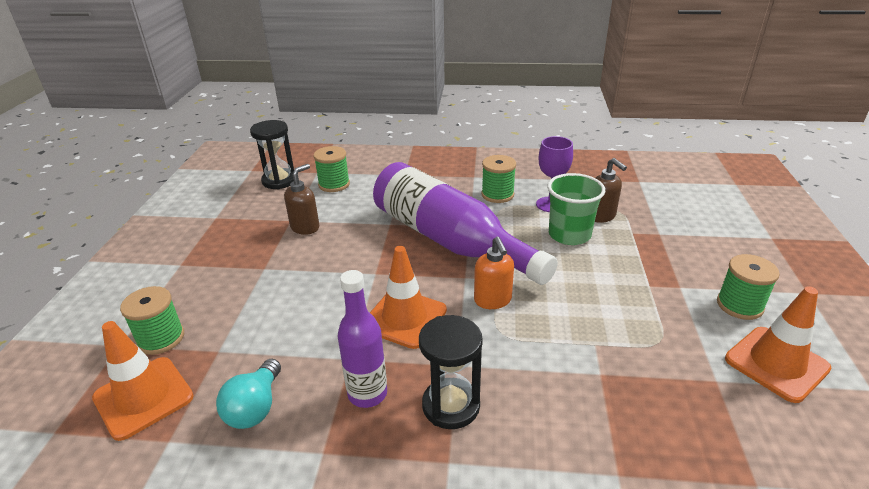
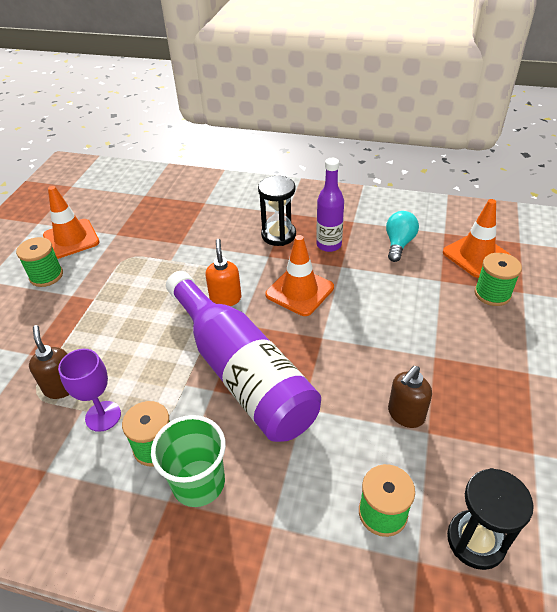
camera: 170 degrees left, 10 degrees up
green cup [547,173,605,245] -> green cup moved to [151,415,226,507]

